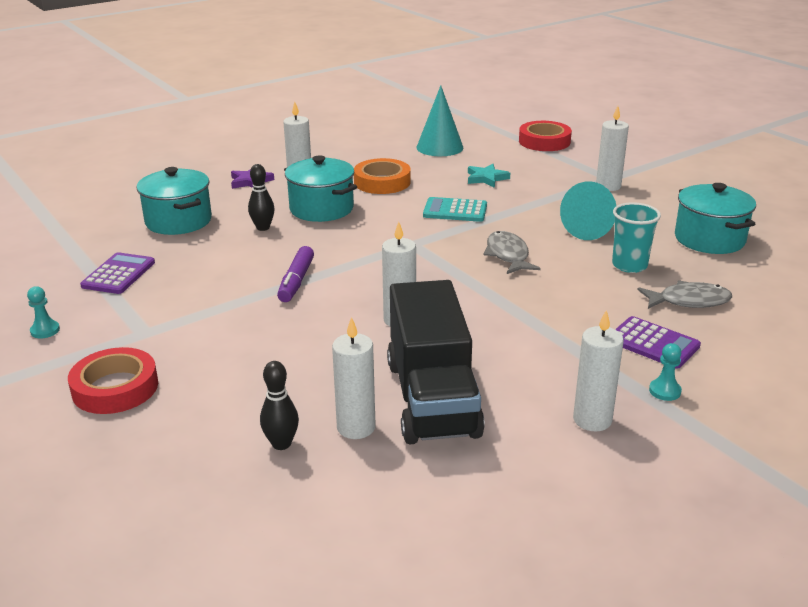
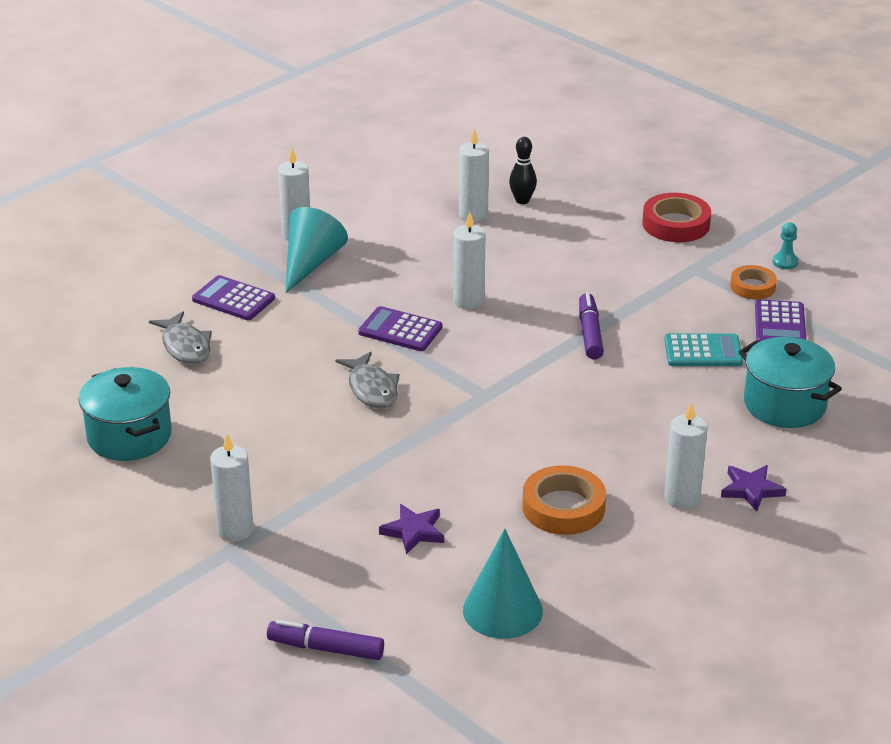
camera: 170 degrees right, 5 degrees up
black bowling pin [248,164,275,231] -> none
turquoise pot [284,155,357,222] -> none
black truck [387,280,485,444] -> none
turquoise calculator [423,197,487,222] -> turquoise calculator moved to [664,333,743,366]
turquoise star [468,164,510,188] -> purple star [379,504,444,555]
red tape [519,121,572,151] -> purple marker [267,620,384,660]
turquoise cone [560,181,616,240] -> turquoise cone moved to [285,207,348,293]
turquoise cup [612,202,661,273] -> none
grey fish [638,280,732,309] -> grey fish turned 105 degrees counterclockwise [149,311,212,364]
turquoise pawn [649,343,682,401] -> none
none -> purple calculator [358,306,442,351]
none -> orange tape [730,265,777,299]

